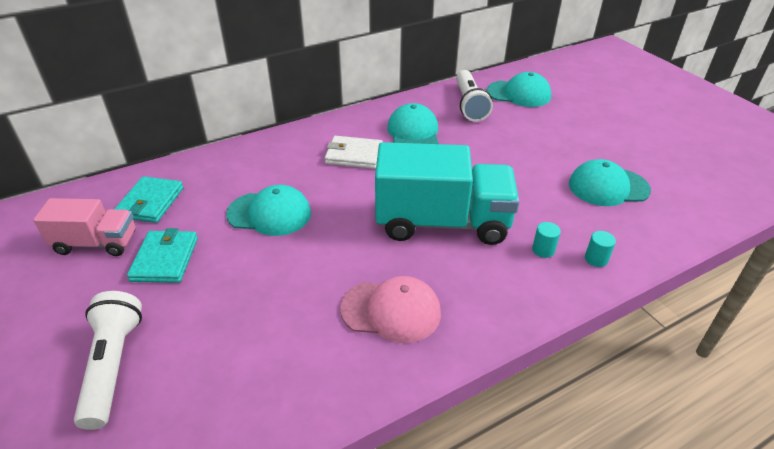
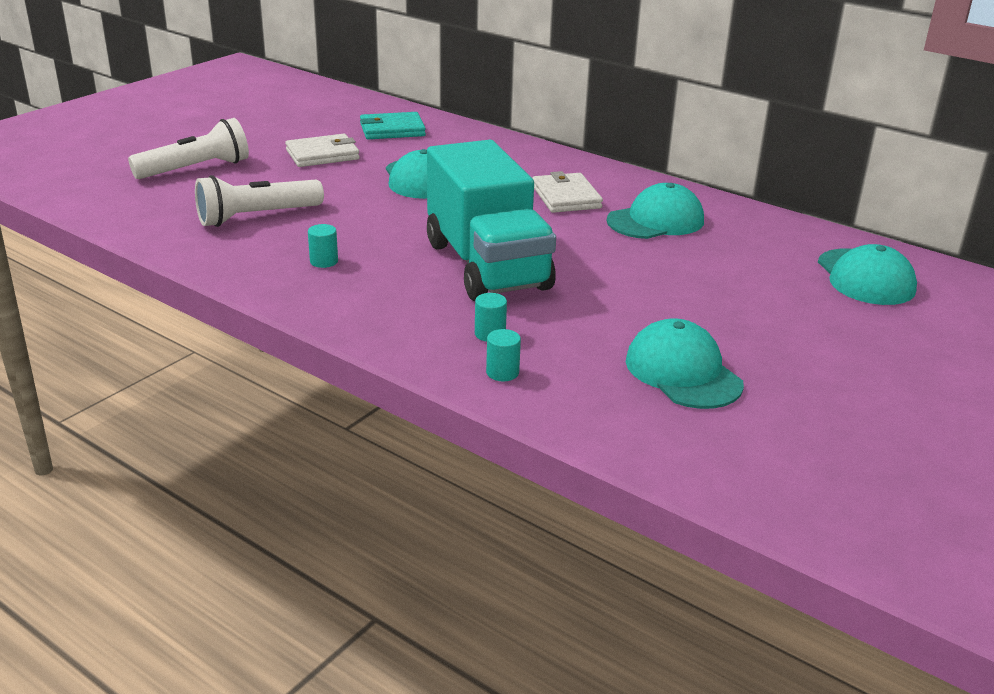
camera: 65 degrees right, 10 degrees down
pink truck [33,198,136,256] -> none
turquoise wallet [127,228,198,283] -> white wallet [285,134,360,167]
pink cap [340,276,441,343] -> turquoise cylinder [308,224,338,268]
white flashlight [456,70,493,122] -> white flashlight moved to [195,175,324,227]

